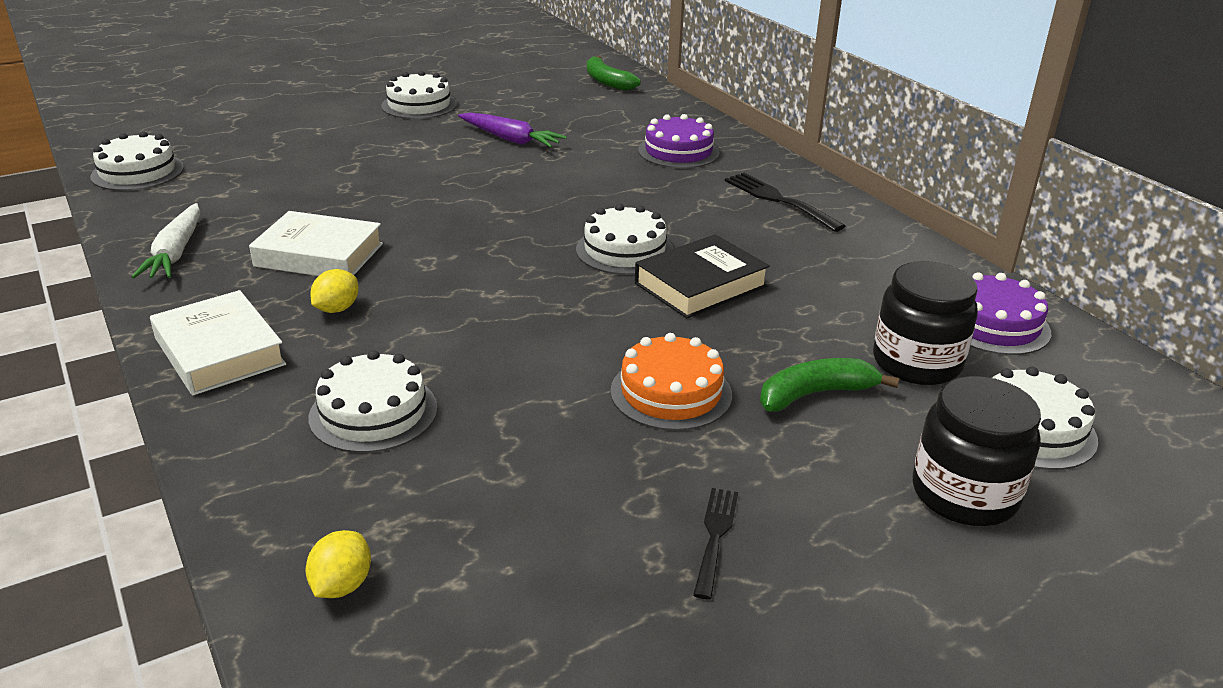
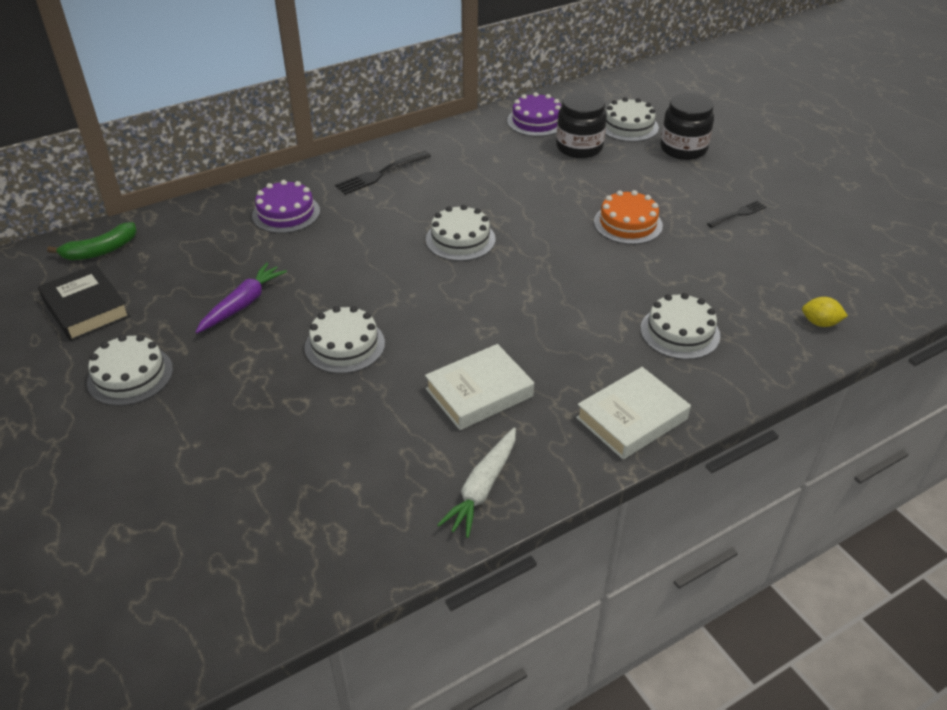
camera: 90 degrees left, 10 degrees up
white cake [90,131,184,191] -> white cake moved to [305,306,385,374]
white carrot [132,203,200,278] -> white carrot turned 120 degrees clockwise [437,427,516,538]
white book [249,211,383,276] -> white book turned 45 degrees clockwise [425,344,534,430]
yellow lemon [310,269,358,313] -> none
black book [635,234,770,318] -> black book moved to [38,264,130,341]
black fork [693,488,738,599] -> black fork turned 135 degrees clockwise [707,201,766,228]
green banana [760,358,900,411] -> none

